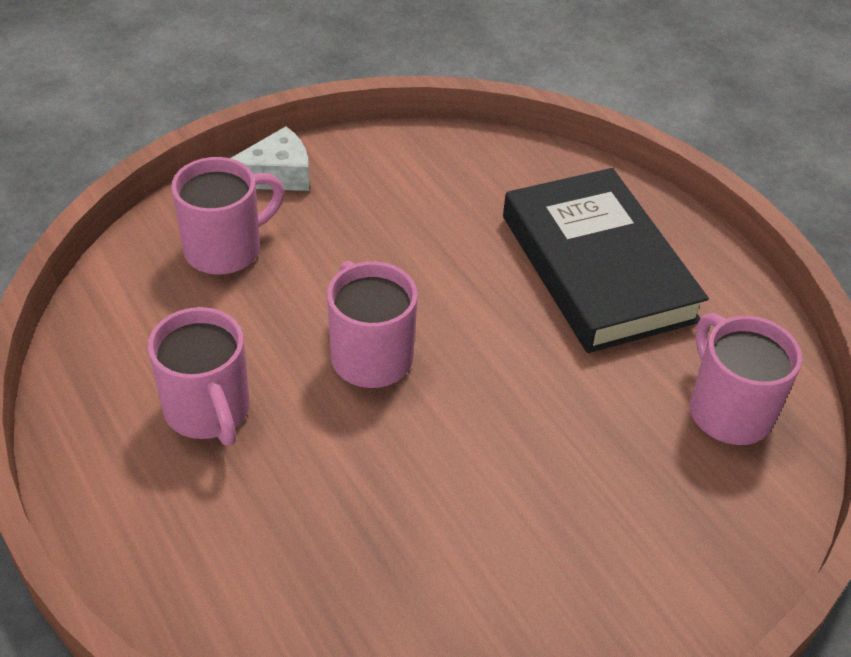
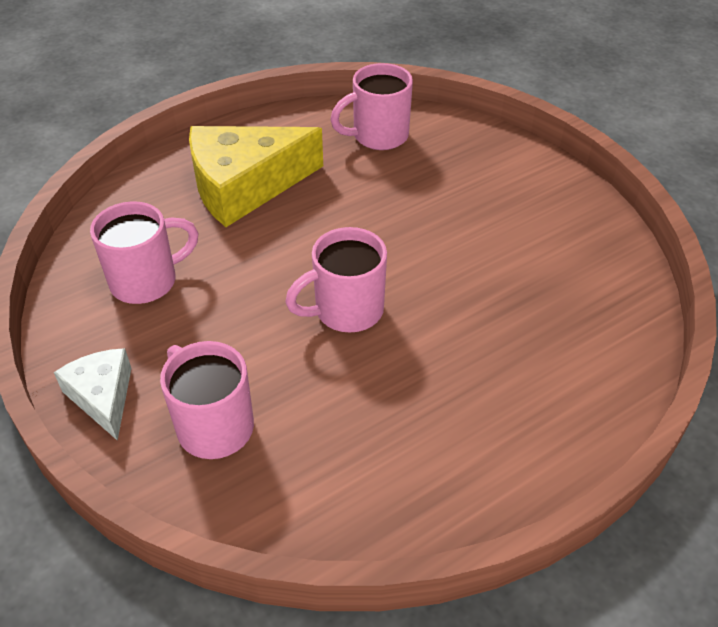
camera: 90 degrees left, 0 degrees up
pink mug [148,307,250,446] -> pink mug moved to [90,201,198,304]
black book [503,168,709,353] -> yellow cheese [189,126,323,227]

